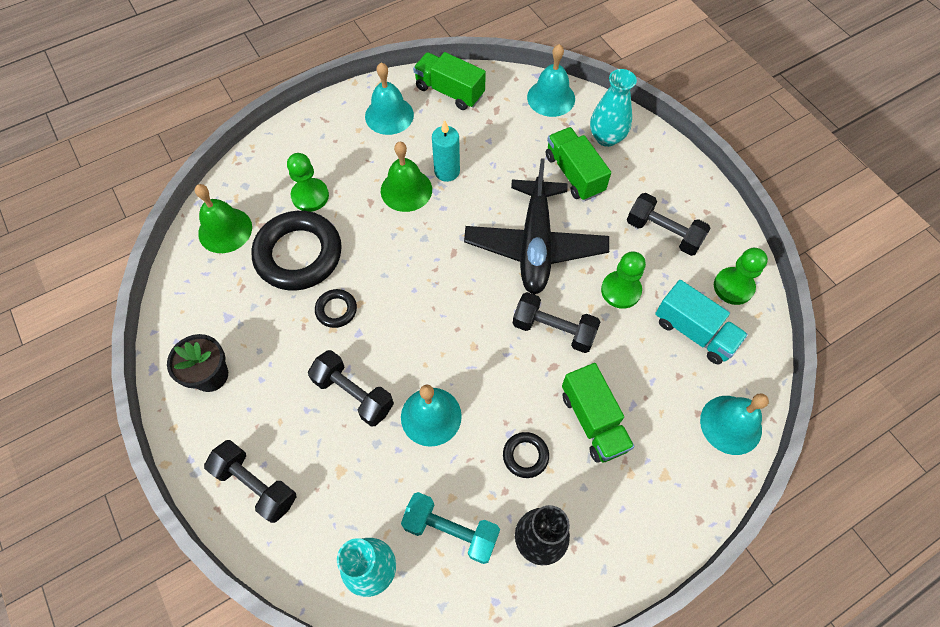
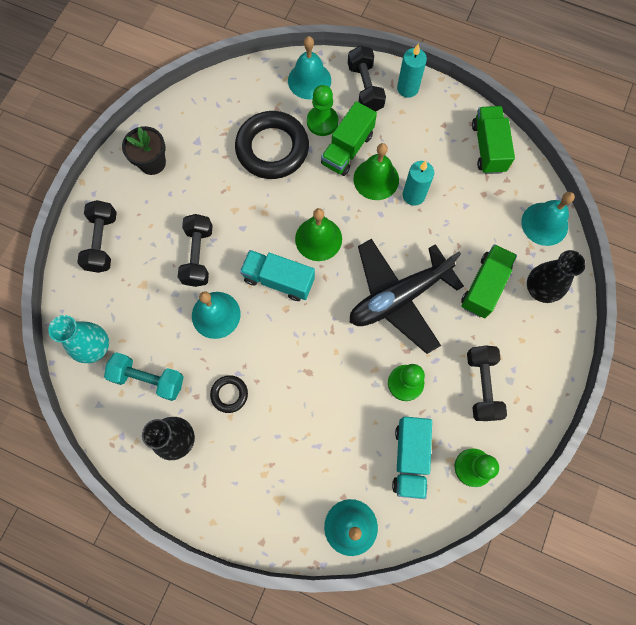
camera: 55 degrees right, 10 degrees up
green bell [195,184,252,253] -> green bell moved to [295,208,342,261]
black ring [315,289,357,328] -> none
turquoise bell [365,63,414,135] -> turquoise bell moved to [288,36,331,99]
turquoise dumbbell [401,492,500,564] -> turquoise dumbbell turned 60 degrees counterclockwise [104,352,184,401]
black dumbbell [513,292,600,353] -> black dumbbell moved to [348,46,386,111]
green truck [562,363,634,463] -> green truck moved to [321,101,377,176]
turquoise vase [590,69,637,147] -> black vase [527,250,586,303]
none -> turquoise truck [240,250,315,301]
none -> turquoise candle [397,43,427,98]

